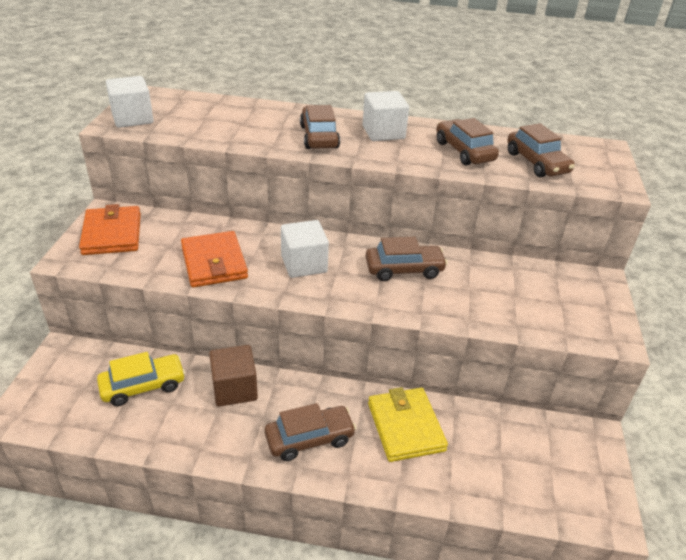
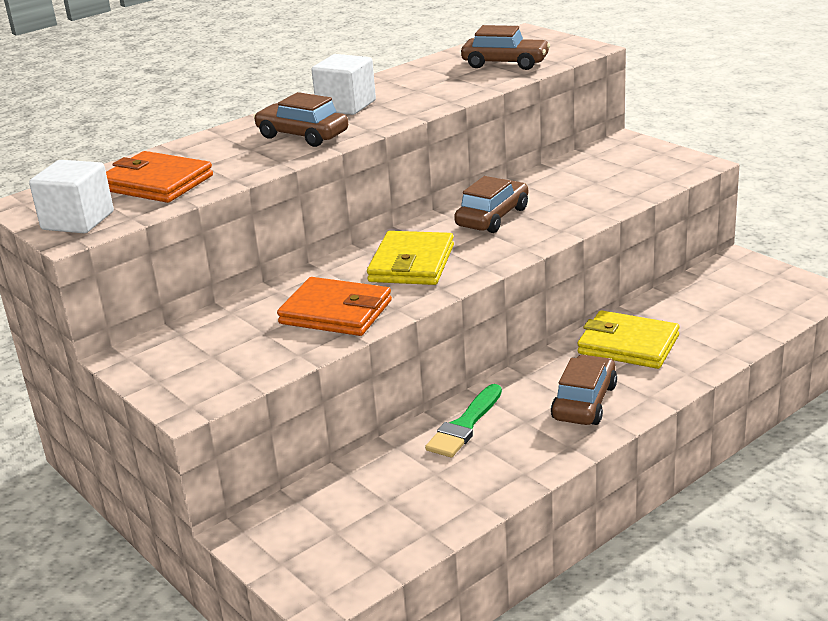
camera: 45 degrees left, 10 degrees down
orange wallet [79,204,141,255] -> orange wallet moved to [106,151,213,203]
yellow car [97,352,186,406] -> none
brown cube [209,345,258,407] -> green brush [425,384,502,457]
white cube [281,220,329,278] -> yellow wallet [367,231,454,285]
brown car [436,118,499,166] -> none

